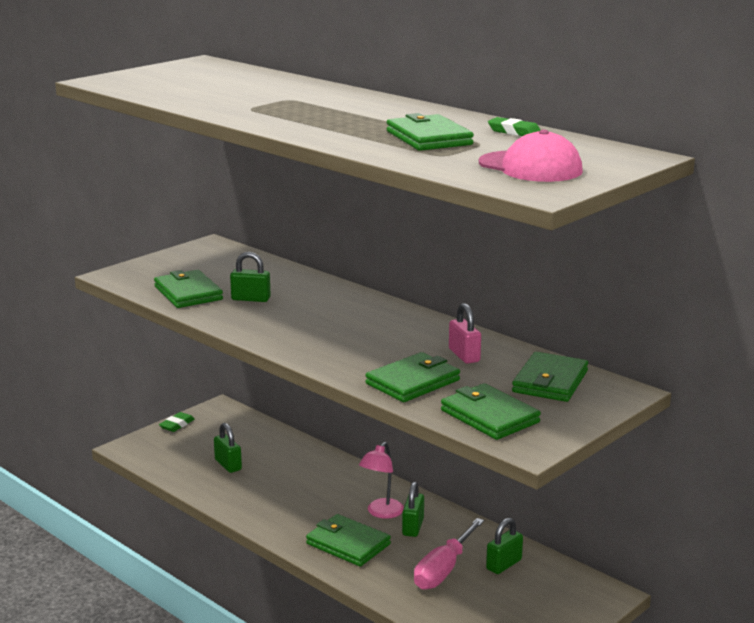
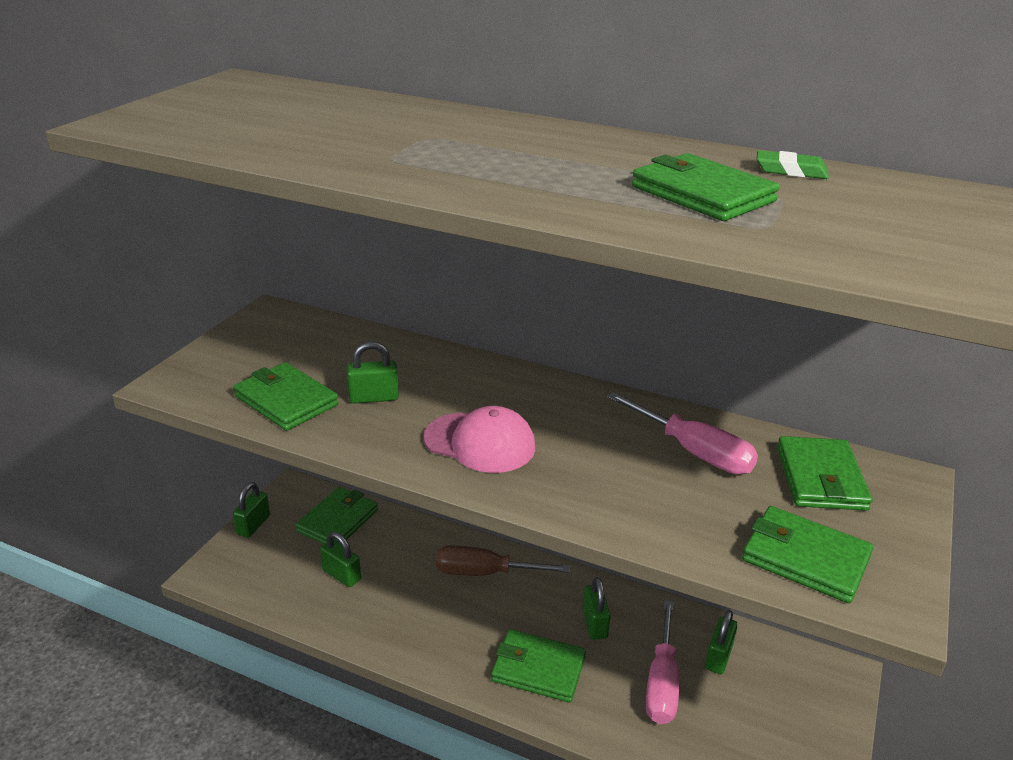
camera: 20 degrees left, 10 degrees up
green eraser [159,412,195,432] -> green padlock [233,482,270,538]
pink lamp [359,442,404,519] -> none
green wallet [365,352,460,402] -> green wallet moved to [296,487,378,545]
pink padlock [449,303,481,364] -> pink screwdriver [607,392,758,474]
pink cap [479,130,583,182] -> pink cap moved to [424,406,535,473]
none -> brown screwdriver [436,545,570,576]

